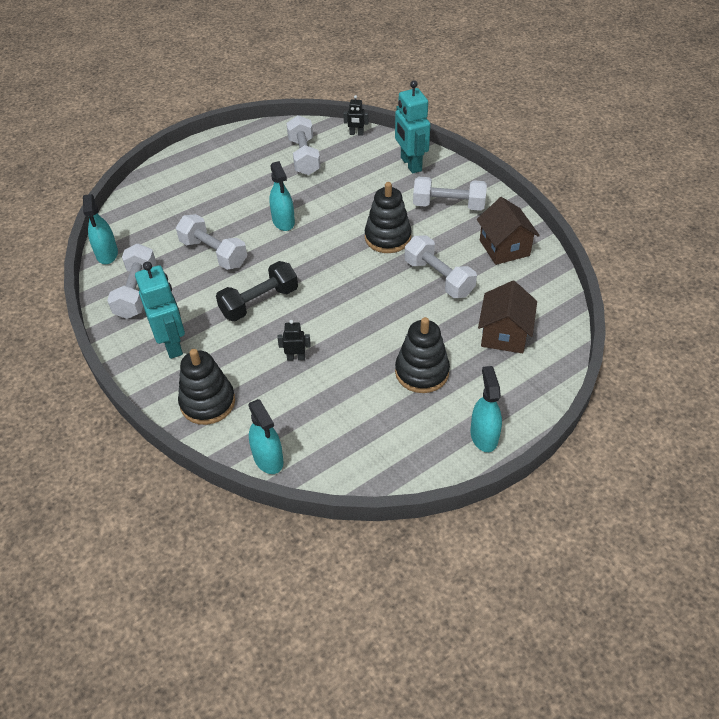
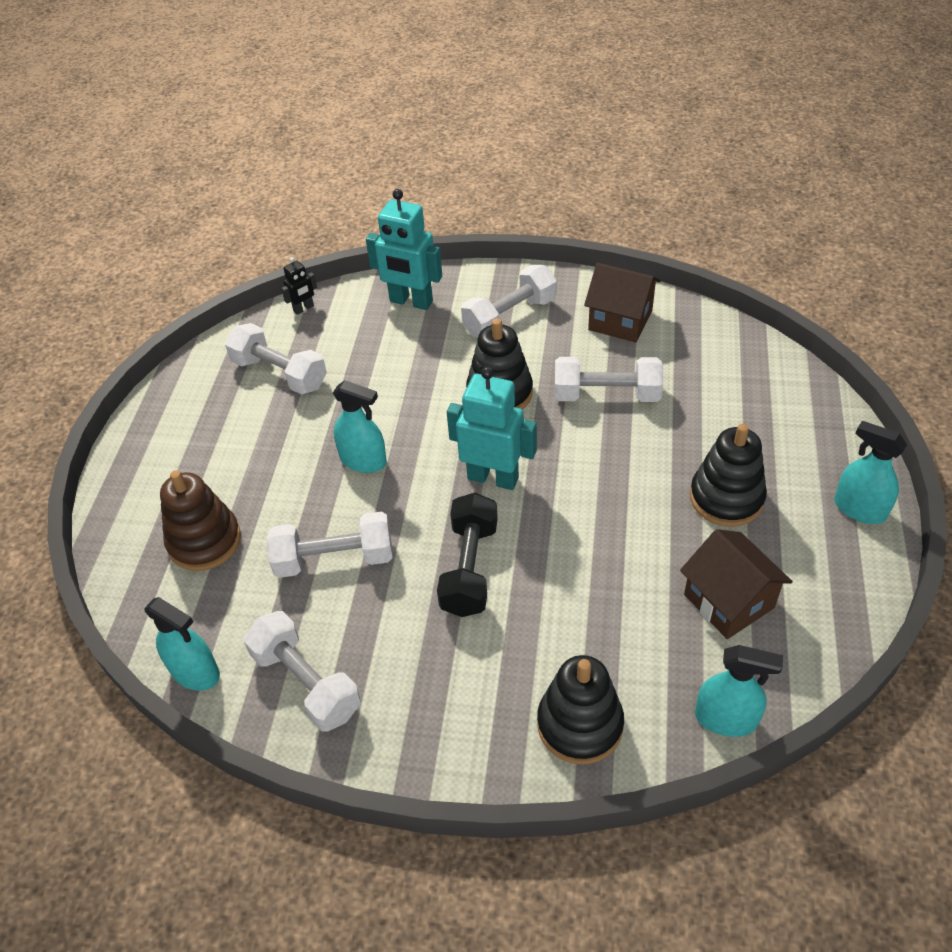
camera: 45 degrees left, 0 degrees up
turquoise robot [135,262,185,359] -> turquoise robot moved to [447,367,537,490]
black robot [277,320,311,360] -> none
brown house [478,281,537,353] -> brown house moved to [680,529,793,639]
none -> brown stacking toy [160,470,241,571]

